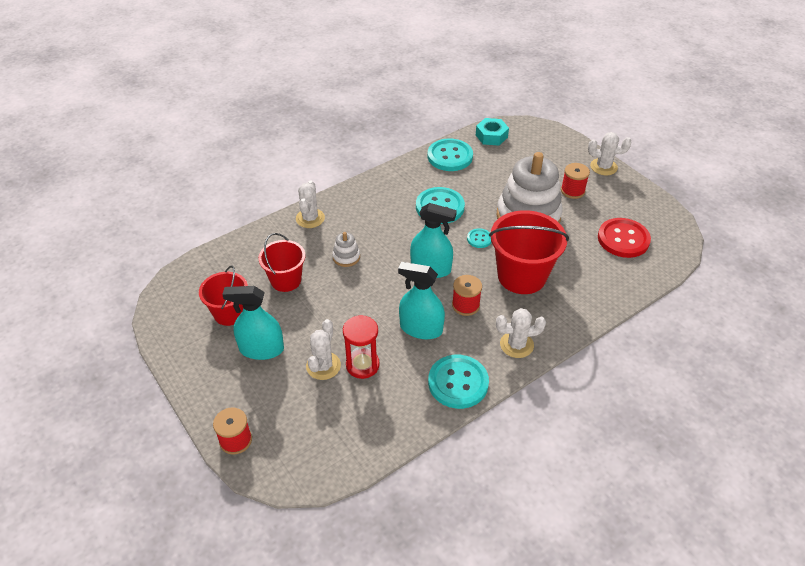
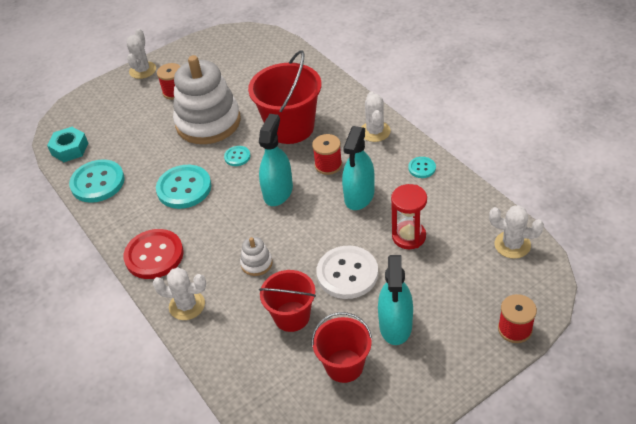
camera: 85 degrees left, 0 degrees up
white cactus [306,319,341,380] -> white cactus moved to [489,205,544,259]
turquoise button [428,355,489,409] -> turquoise button [408,157,436,178], size x0.49
red button [598,218,651,258] -> red button moved to [124,229,184,279]
none -> white button [317,246,378,299]

